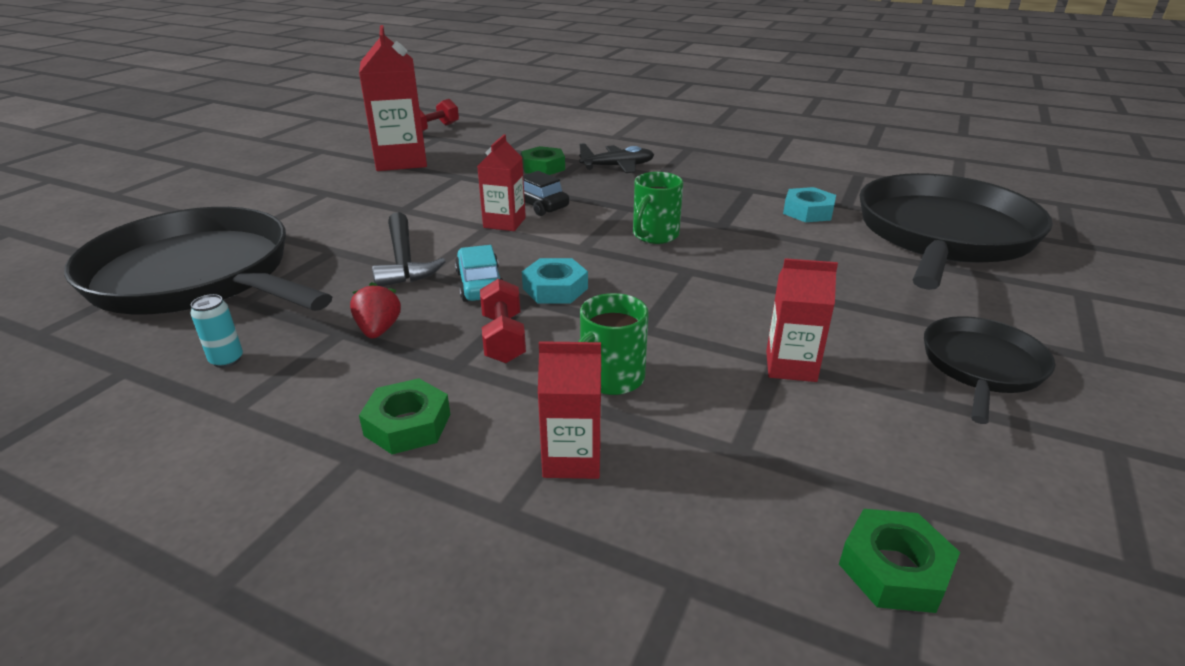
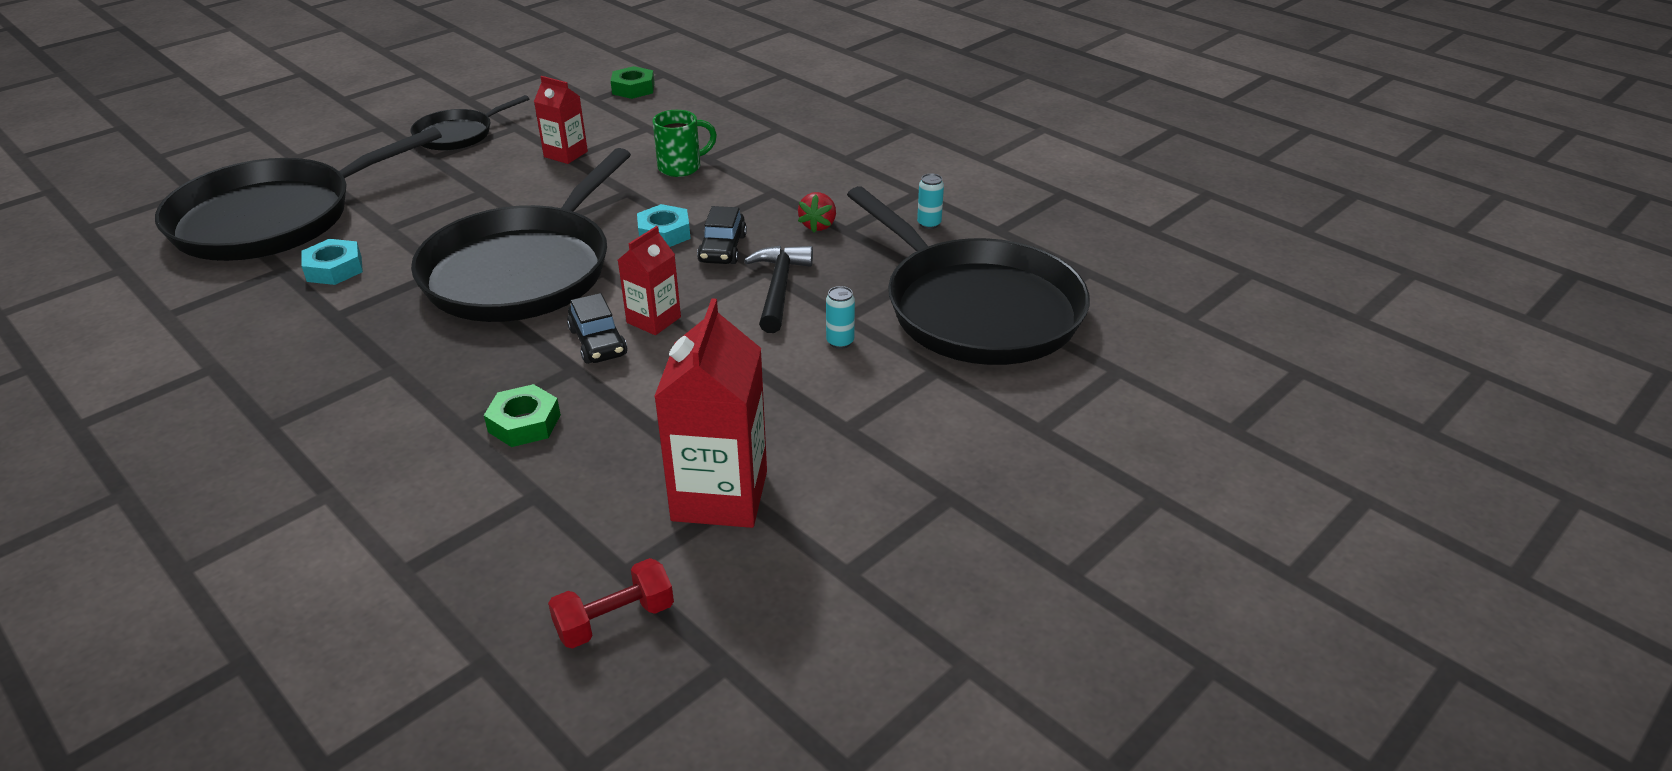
camera: 160 degrees left, 5 degrees up
green nut [359,378,451,454] -> none
turquoise car [455,245,503,302] -> black car [697,206,747,264]
red dumbbell [480,278,526,363] -> none
red carton [538,341,601,479] -> none
black plane [579,143,654,173] -> none
green mug [633,172,683,244] -> black pan [411,148,631,322]
none -> turquoise can [826,286,855,349]

